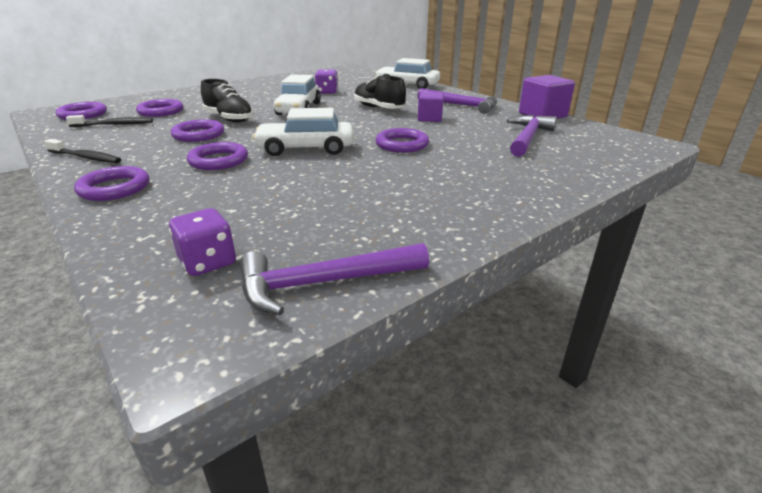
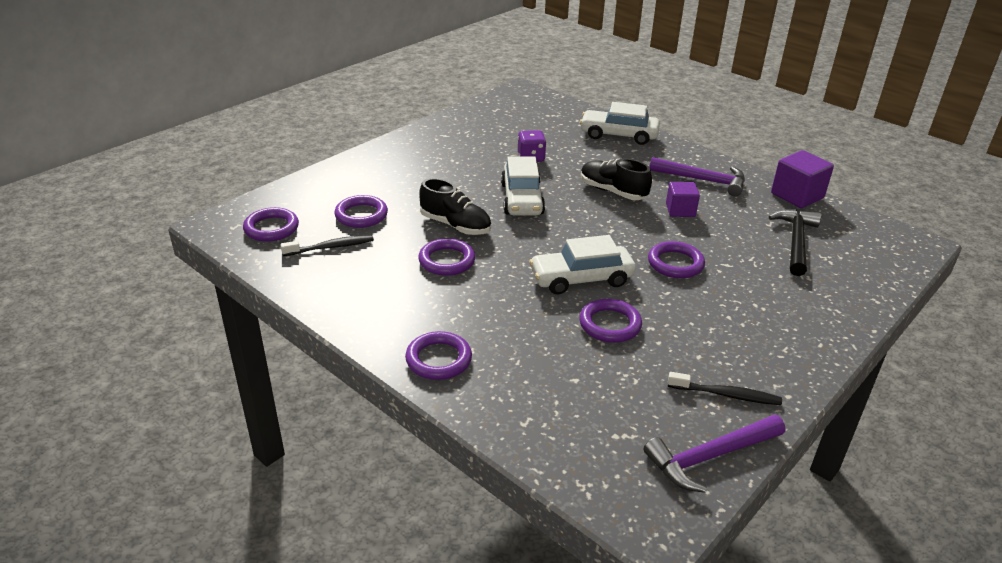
camera: 10 degrees left, 5 degrees up
black toothbrush [44,139,121,163] -> black toothbrush moved to [668,372,782,405]
purple dice [169,208,236,276] -> none
purple ring [187,142,248,170] -> purple ring moved to [579,299,642,343]
purple hammer [507,115,557,157] -> black hammer [769,209,821,276]

